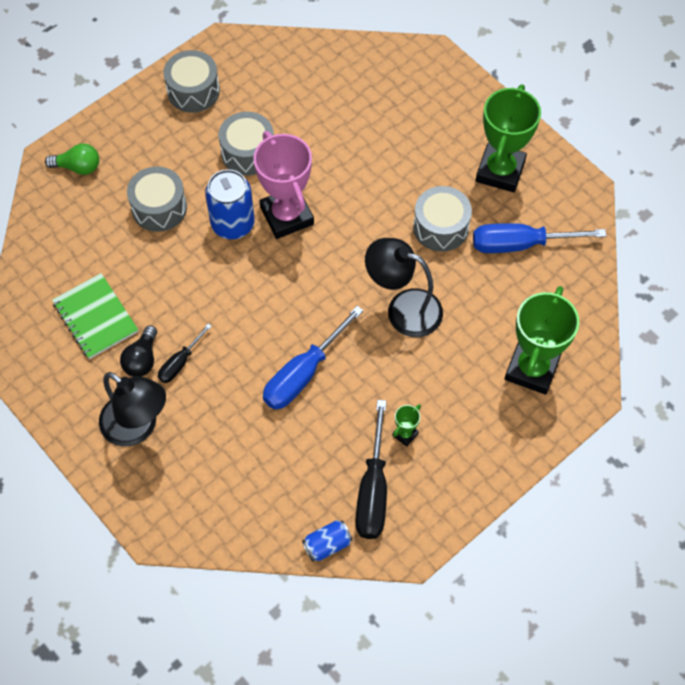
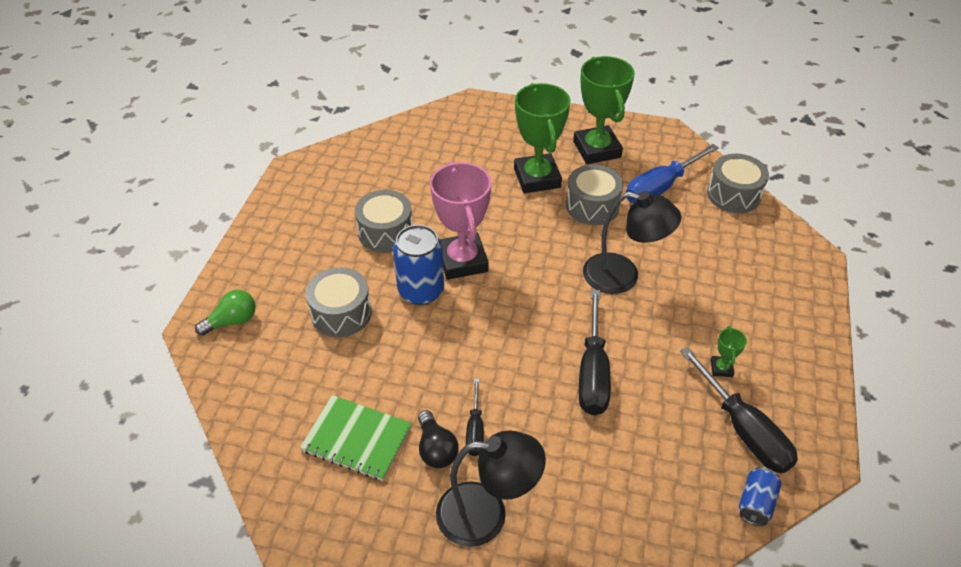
camera: 35 degrees left, 15 degrees down
grey drum [163,50,220,113] -> grey drum moved to [707,154,769,213]
pink trophy [253,131,314,239] -> pink trophy turned 45 degrees clockwise [430,161,492,280]
blue screwdriver [263,306,364,410] -> black screwdriver [579,289,611,415]
black lamp [365,238,443,337] -> black lamp turned 150 degrees counterclockwise [583,191,681,294]
green trophy [505,286,579,395] -> green trophy moved to [514,83,570,193]

